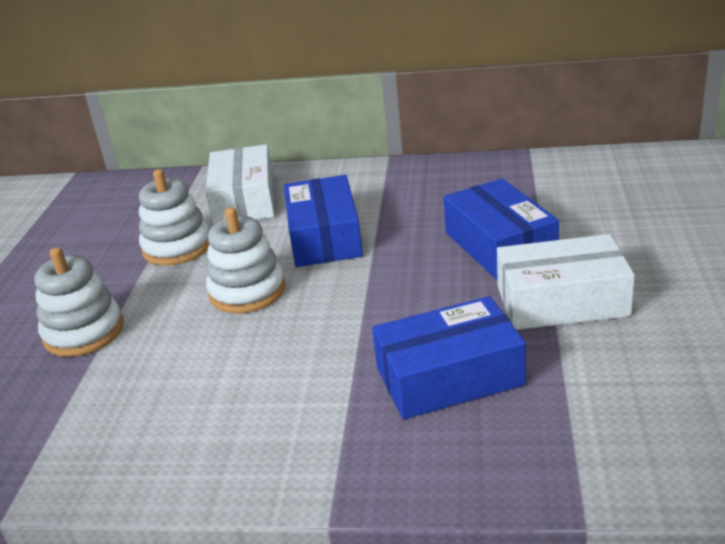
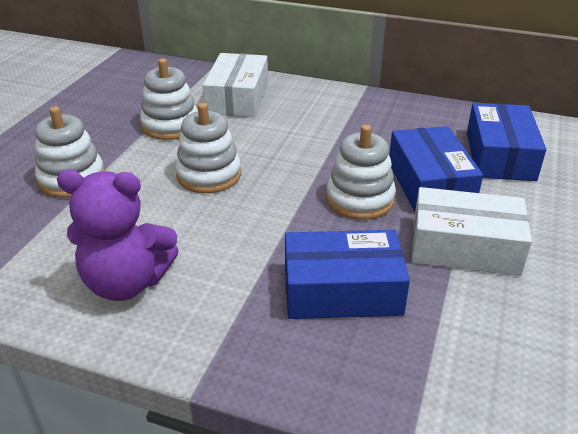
camera: 10 degrees right, 5 degrees up
blue box [284,175,363,267] -> blue box moved to [467,103,546,181]
none -> purple teddy bear [57,170,179,301]
none -> white stacking toy [326,125,396,220]

